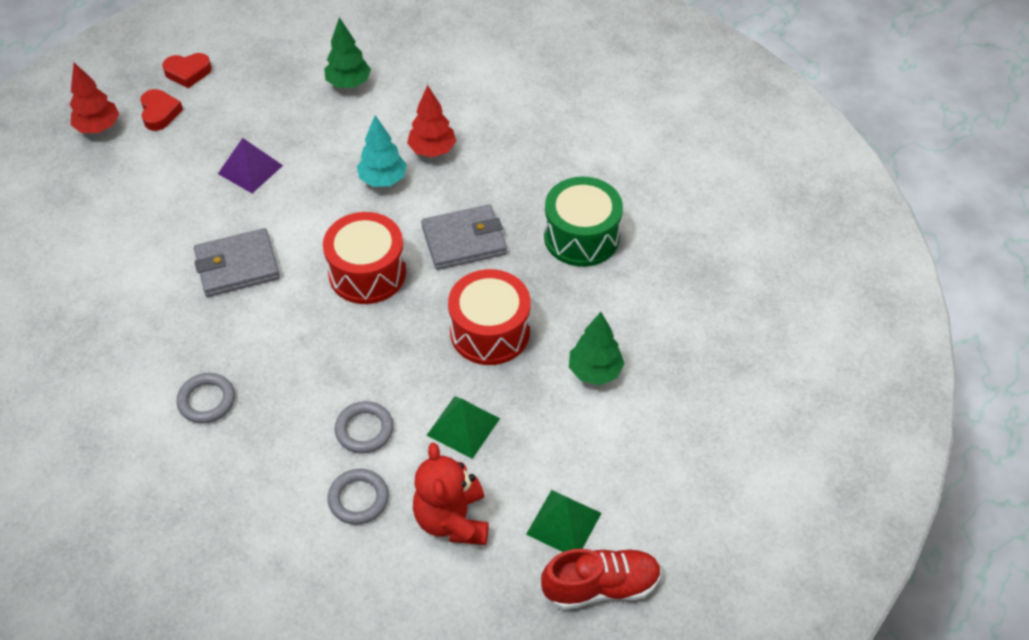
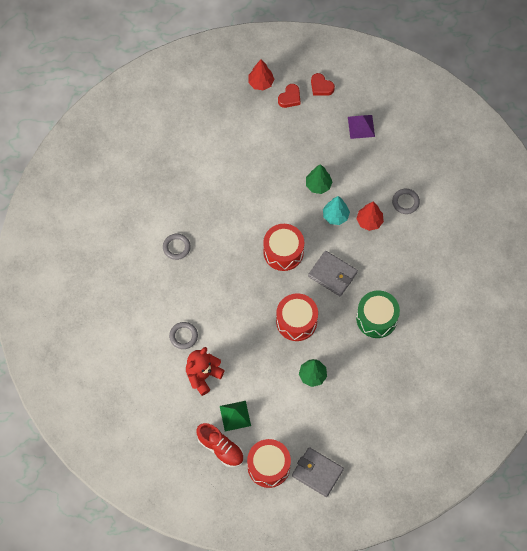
camera: 50 degrees right, 15 degrees up
grey wallet [194,228,280,297] -> grey wallet moved to [292,447,344,497]
purple pyramid [218,138,283,193] -> purple pyramid moved to [348,115,375,139]
green tree [324,17,371,88] -> green tree moved to [306,164,332,194]
grey ring [334,401,394,454] -> grey ring moved to [392,189,420,214]
green pyramid [427,396,500,459] -> none
none -> red drum [247,439,291,488]

